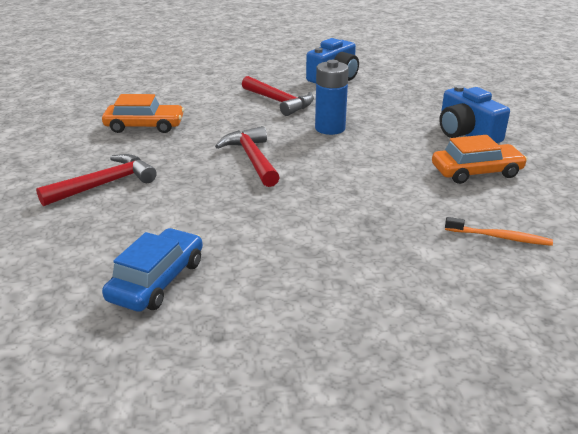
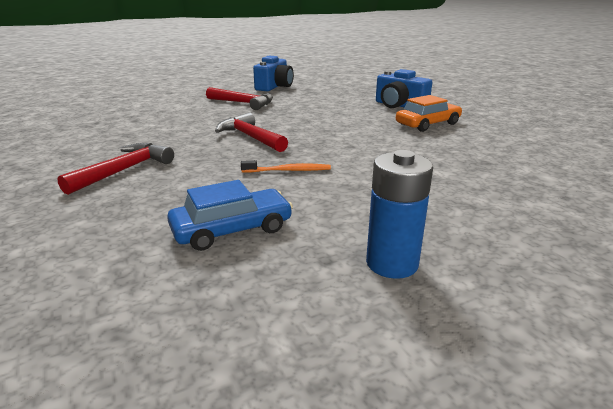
camera: 20 degrees left, 5 degrees down
orange car [102,94,184,133] -> none
blue car [102,228,203,312] -> blue car turned 60 degrees clockwise [167,180,293,251]
blue battery [315,60,349,135] -> blue battery moved to [366,150,433,279]
orange toothbrush [445,217,553,246] -> orange toothbrush moved to [241,160,331,173]

